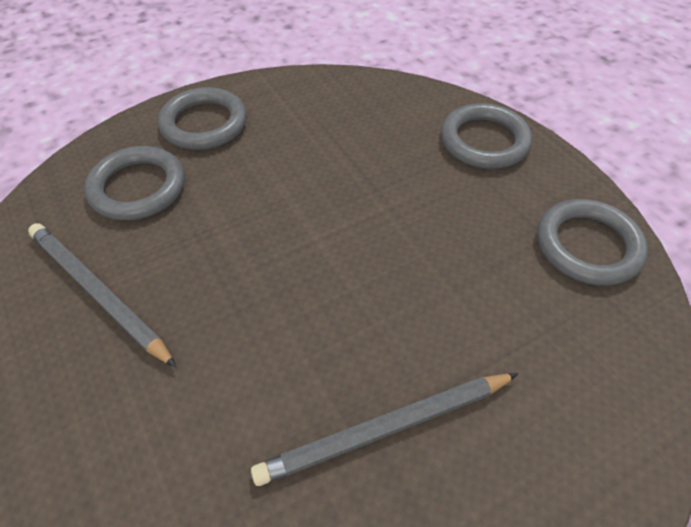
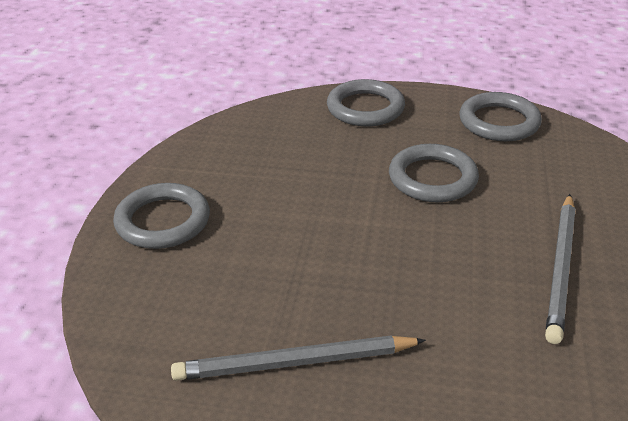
camera: 50 degrees left, 15 degrees down
grey ring [84,146,185,220] -> grey ring moved to [389,144,479,202]

